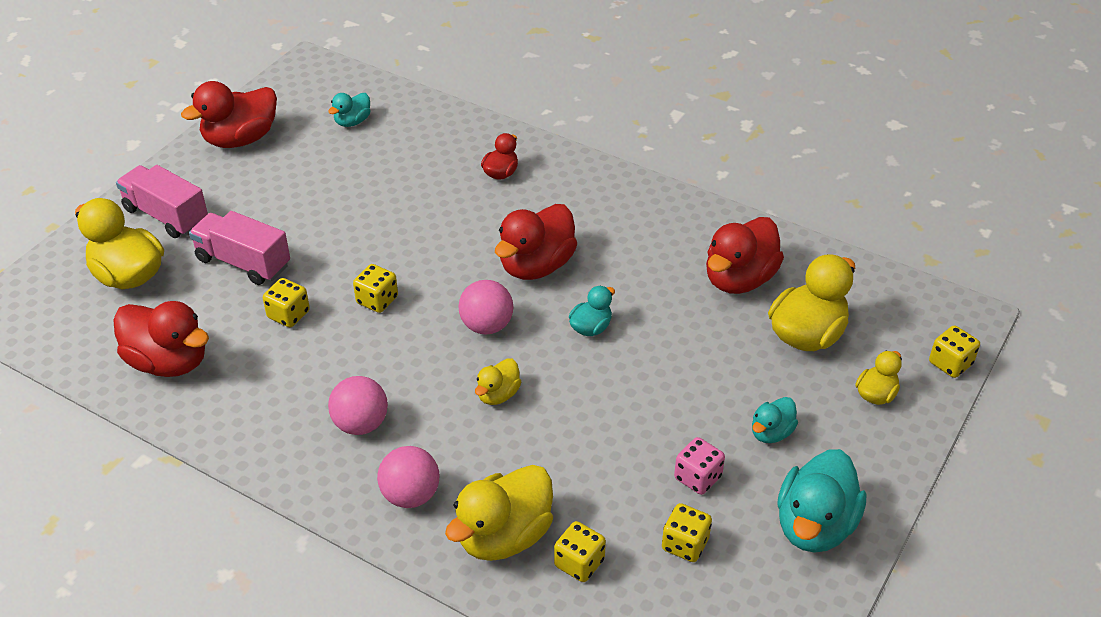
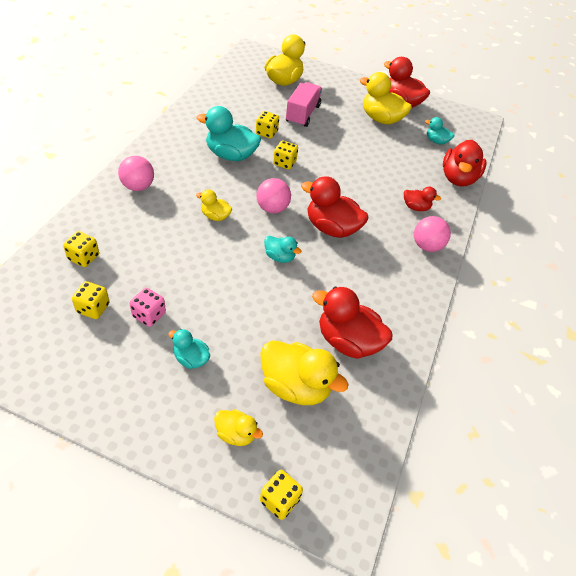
camera: 75 degrees right, 5 degrees up
red duck [113,301,209,377] -> red duck moved to [443,140,487,187]
pink truck [116,165,208,238] -> none
pink ball [328,376,388,435] -> pink ball moved to [414,216,451,252]
yellow duck [445,465,553,561] -> yellow duck moved to [360,72,412,125]
turquoise duck [777,449,866,553] -> turquoise duck moved to [197,106,261,161]

